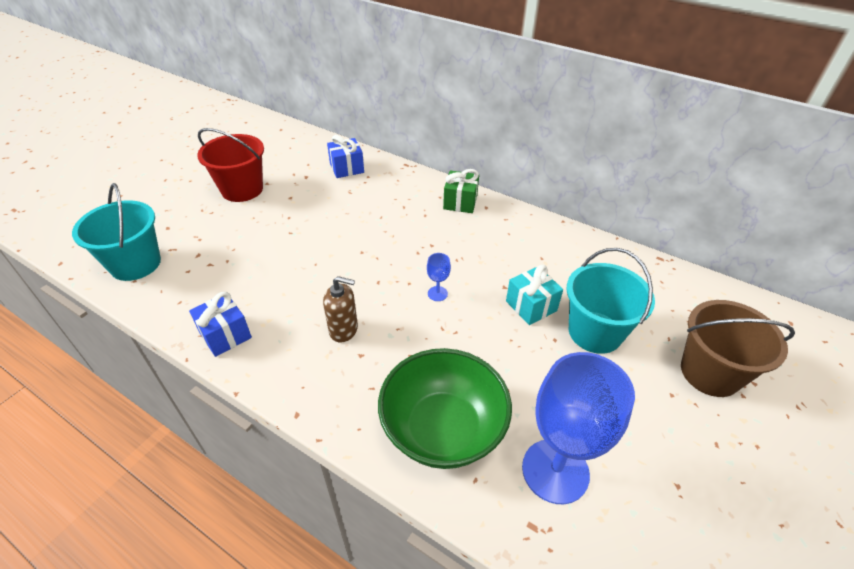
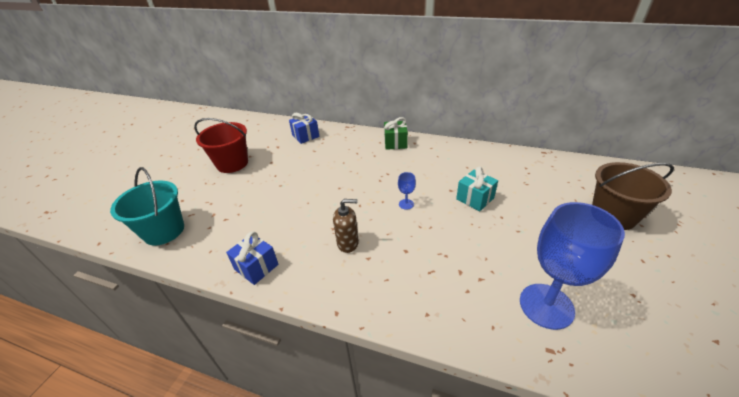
camera: 10 degrees left, 5 degrees down
green bowl [378,348,512,469] -> none
turquoise bucket [567,248,655,354] -> none

